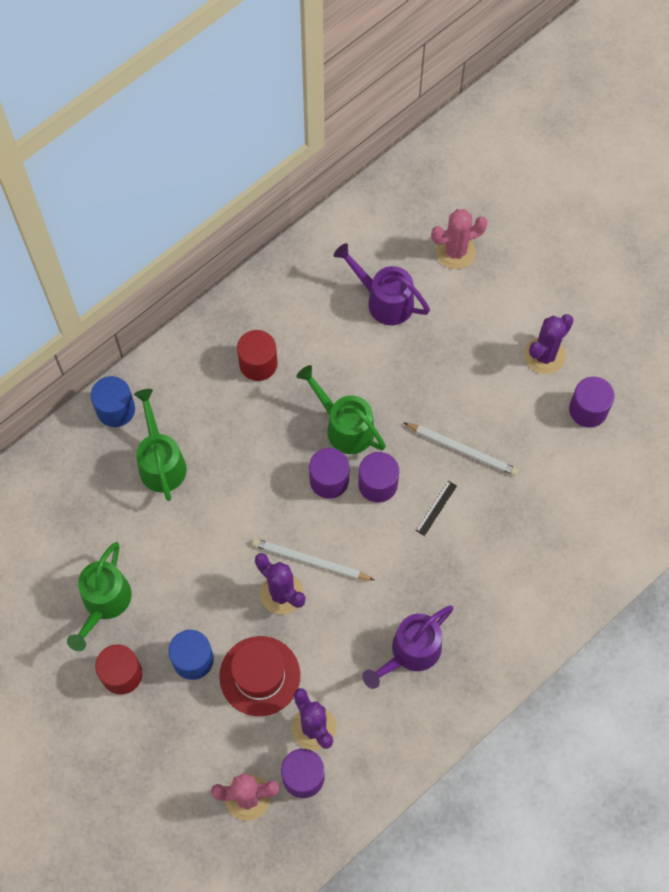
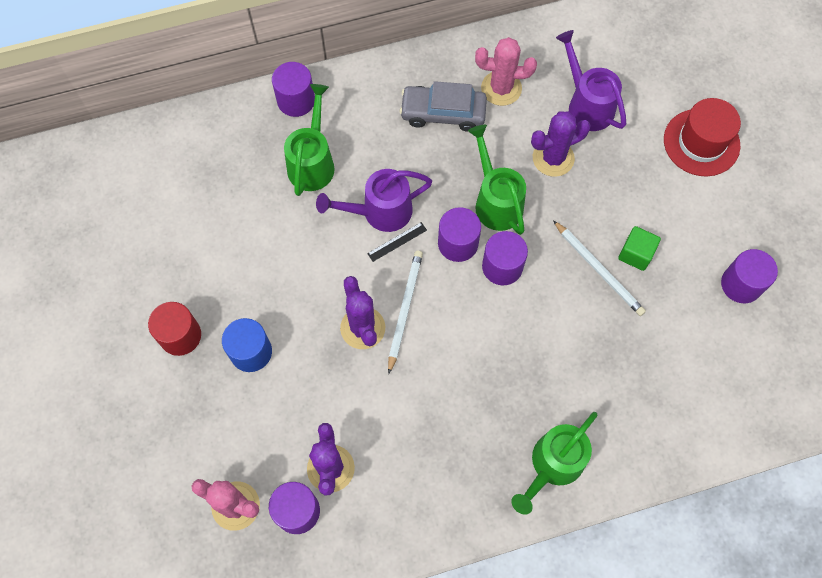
camera: 25 degrees right, 0 degrees up
green watering can [67,542,132,651] -> green watering can moved to [511,412,597,515]
blue cylinder [91,376,135,427] -> purple cylinder [272,62,315,117]
red hat [219,636,300,716] -> red hat moved to [664,98,741,176]
red cylinder [237,330,278,381] -> grey car [399,81,487,132]
white pencil [252,538,374,580] -> white pencil turned 60 degrees clockwise [388,251,423,374]
purple watering can [362,606,454,689] -> purple watering can moved to [316,169,432,232]
black ruler [416,481,457,536] -> black ruler moved to [367,222,427,262]
pink cactus [431,209,488,269] -> pink cactus moved to [475,37,537,106]
purple cactus [524,314,574,374] -> purple cactus moved to [531,111,591,177]
none -> green cube [618,226,661,271]

